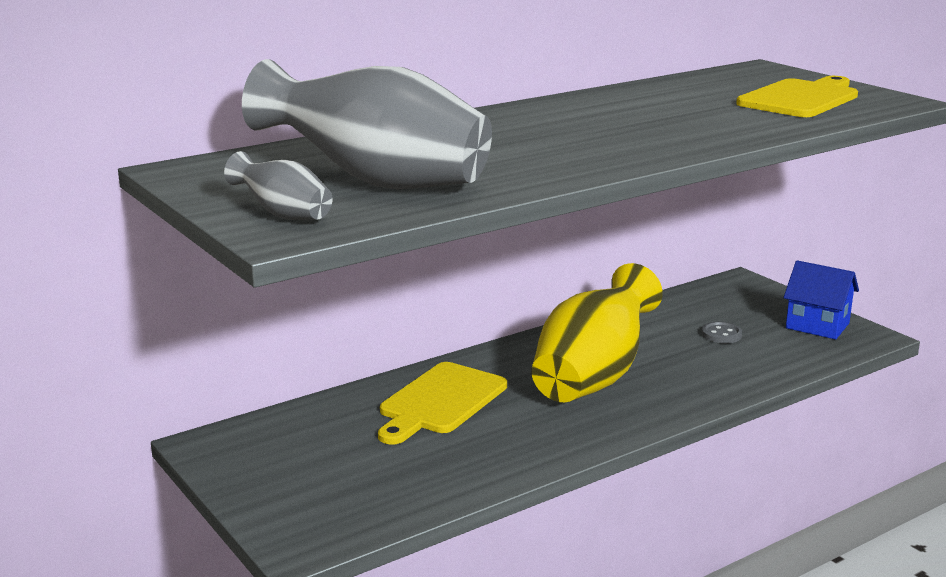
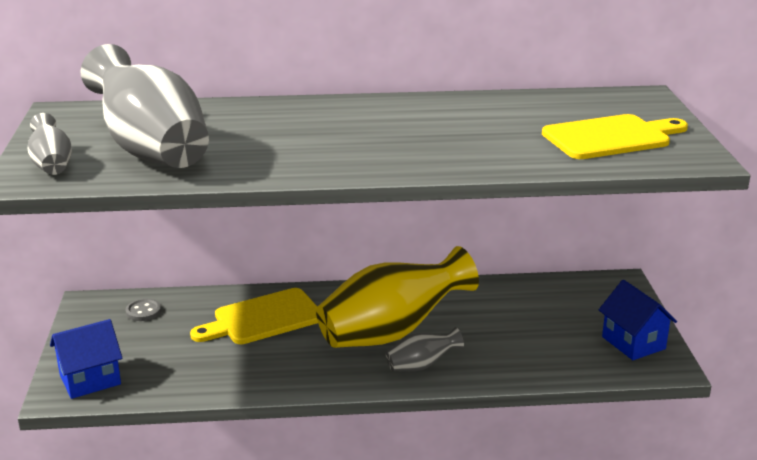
camera: 30 degrees right, 5 degrees up
grey button [701,322,742,343] -> grey button moved to [126,299,161,321]
none -> blue house [50,319,122,399]
none -> grey vase [386,327,464,372]

